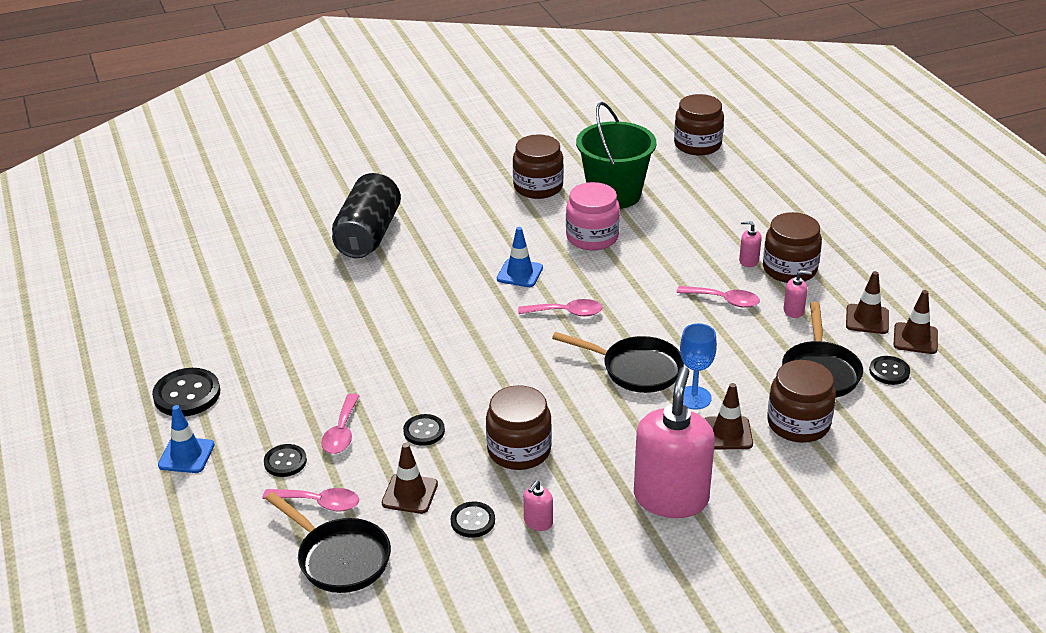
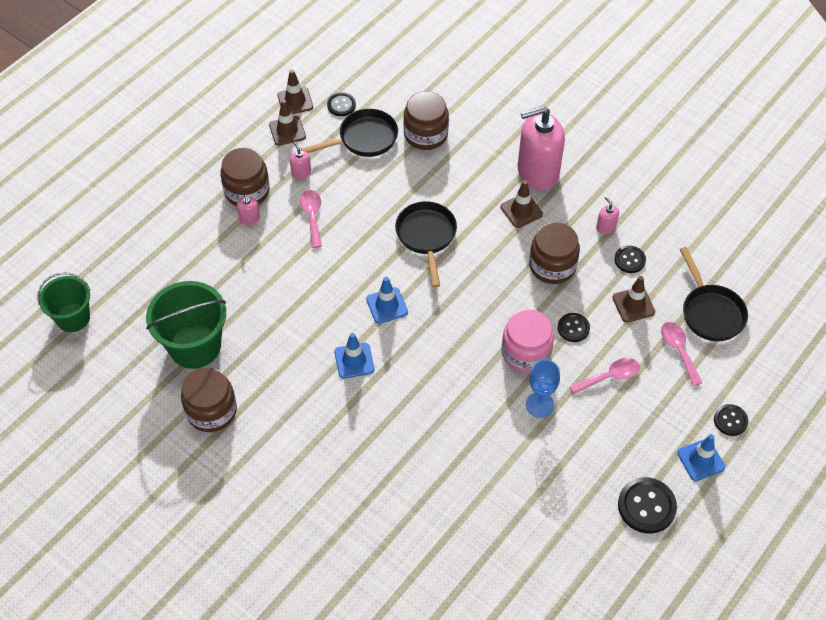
camera: 120 degrees left, 20 degrees up
black button [264,444,307,477] -> black button moved to [714,404,748,436]
black pan [265,492,391,593] -> black pan turned 150 degrees clockwise [679,247,748,342]
black can [332,173,401,258] -> none
pink spoon [518,299,603,316] -> blue traffic cone [366,277,408,324]
pink soap dispenser [523,480,553,531] -> pink soap dispenser turned 120 degrees counterclockwise [596,196,619,234]
pink jar [566,182,620,250] -> pink jar moved to [501,309,554,373]
brown jar [674,94,724,156] -> green bucket [37,272,90,332]
blue goblet [680,323,717,410] -> blue goblet moved to [526,360,560,418]
brown traffic cone [704,383,753,449] -> brown traffic cone moved to [501,180,543,228]

